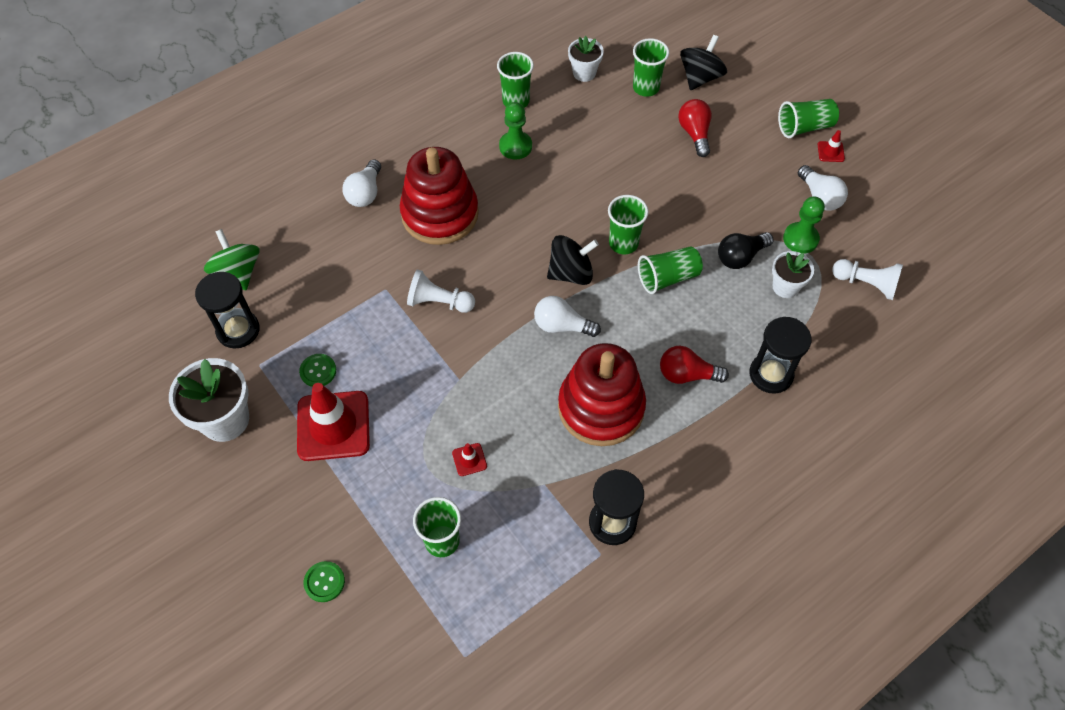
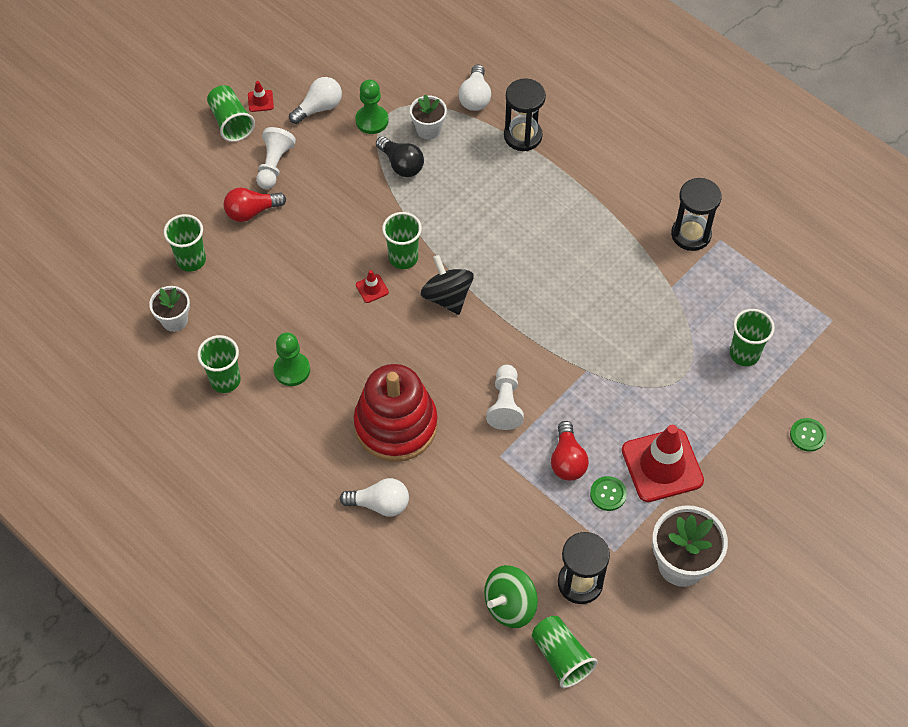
camera: 100 degrees left, 0 degrees up
red traffic cone [452,443,487,476] -> red traffic cone moved to [356,270,389,303]
white light bulb [534,296,601,337] -> white light bulb moved to [458,65,491,111]
red stacking toy [558,343,646,446] -> none
green cup [638,246,703,294] -> green cup moved to [532,616,598,688]
red light bulb [660,346,729,384] -> red light bulb moved to [551,421,589,481]
black spinning top [680,35,727,90] -> none
white pawn [832,259,903,300] -> white pawn moved to [256,127,296,189]

